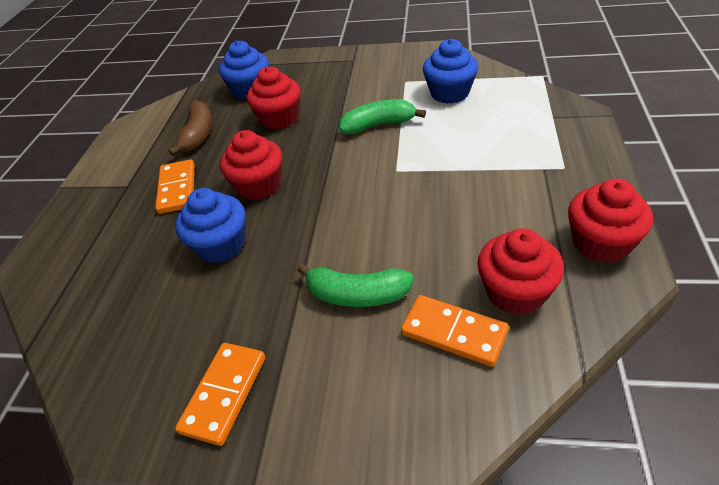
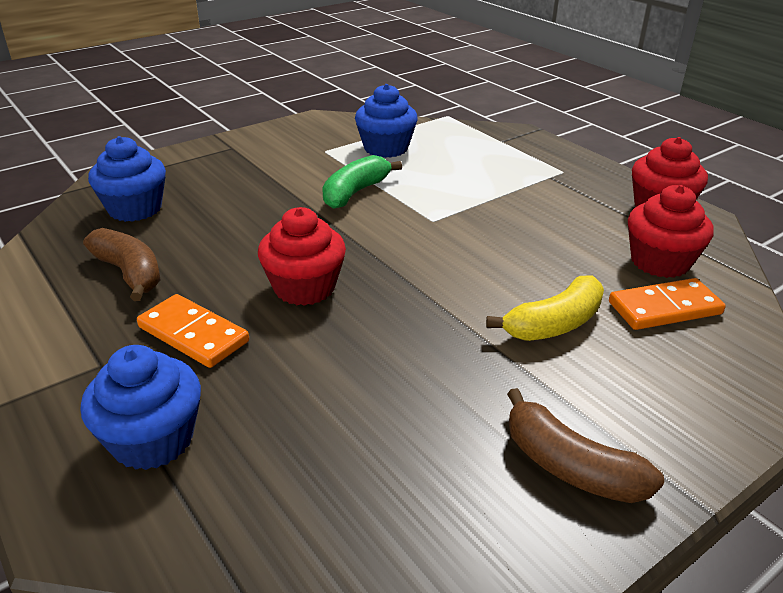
camera: 50 degrees left, 10 degrees down
blue cupcake [175,188,246,263] -> blue cupcake moved to [81,345,201,470]
orange domino [175,343,265,446] -> brown banana [507,388,664,503]
red cupcake [247,67,301,130] -> none
green banana [297,264,413,307] -> yellow banana [486,276,604,341]

